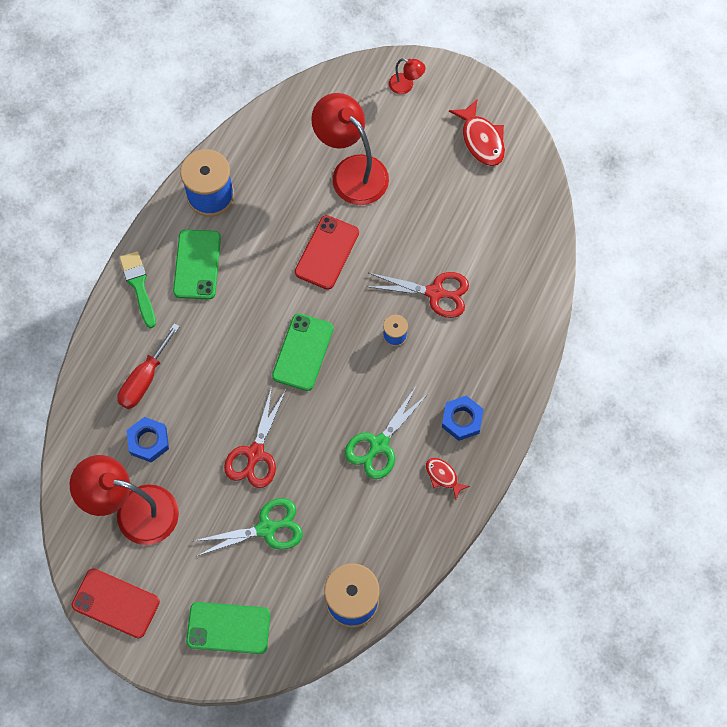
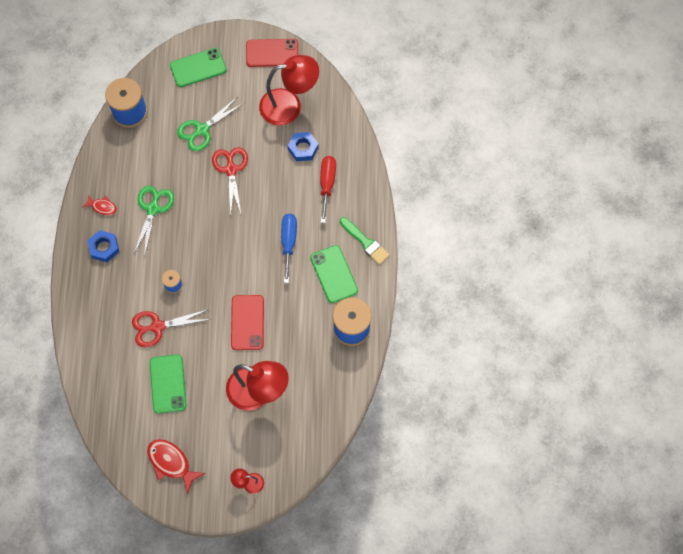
camera: 155 degrees right, 0 degrees up
green phone [272,313,333,391] -> green phone moved to [150,354,186,414]
none -> blue screwdriver [281,214,297,283]

